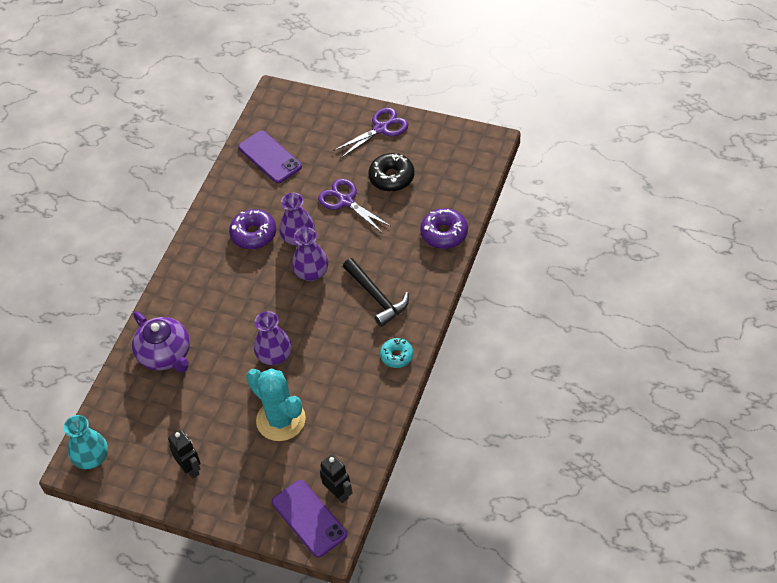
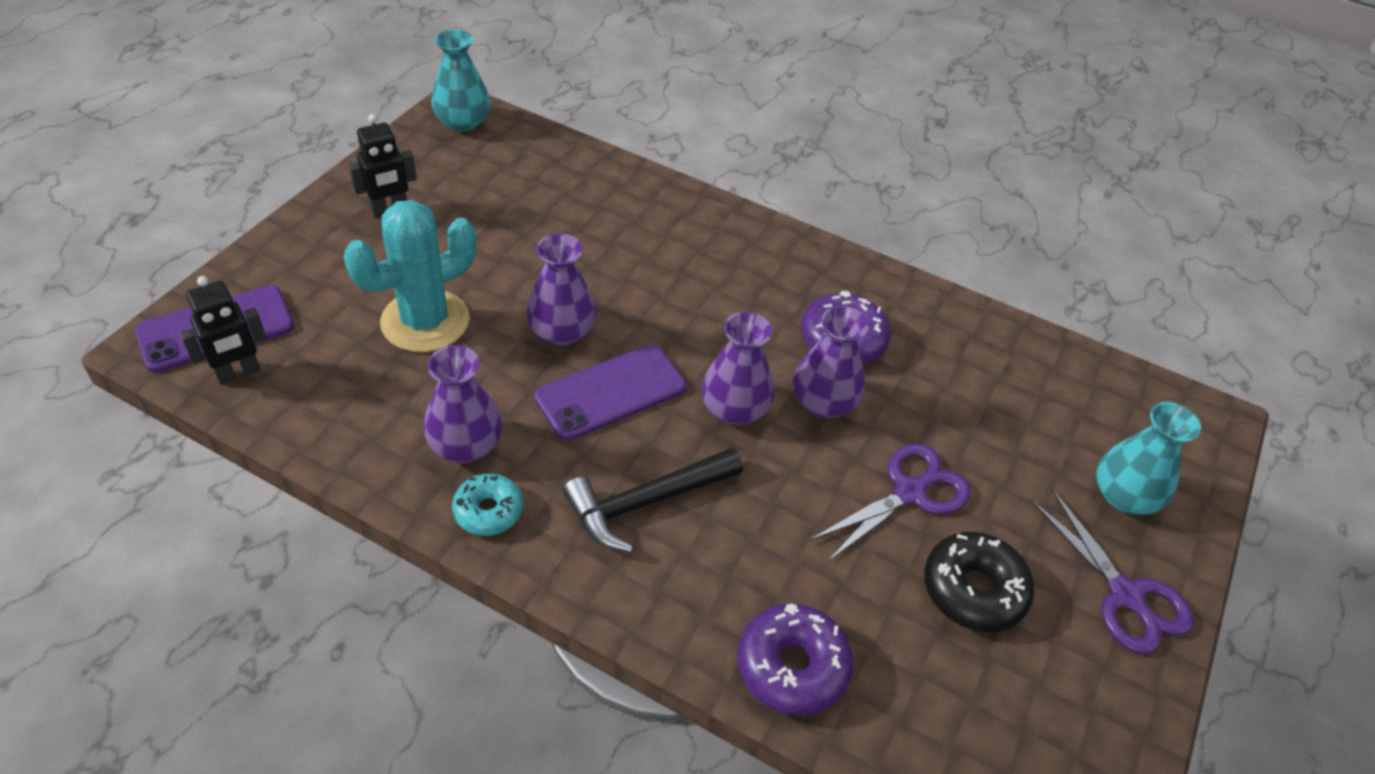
camera: 90 degrees right, 5 degrees down
purple teapot [132,311,190,372] -> none
purple phone [238,130,302,183] -> purple phone moved to [535,344,686,441]
none -> purple vase [424,345,502,463]
none -> turquoise vase [1096,402,1201,515]

